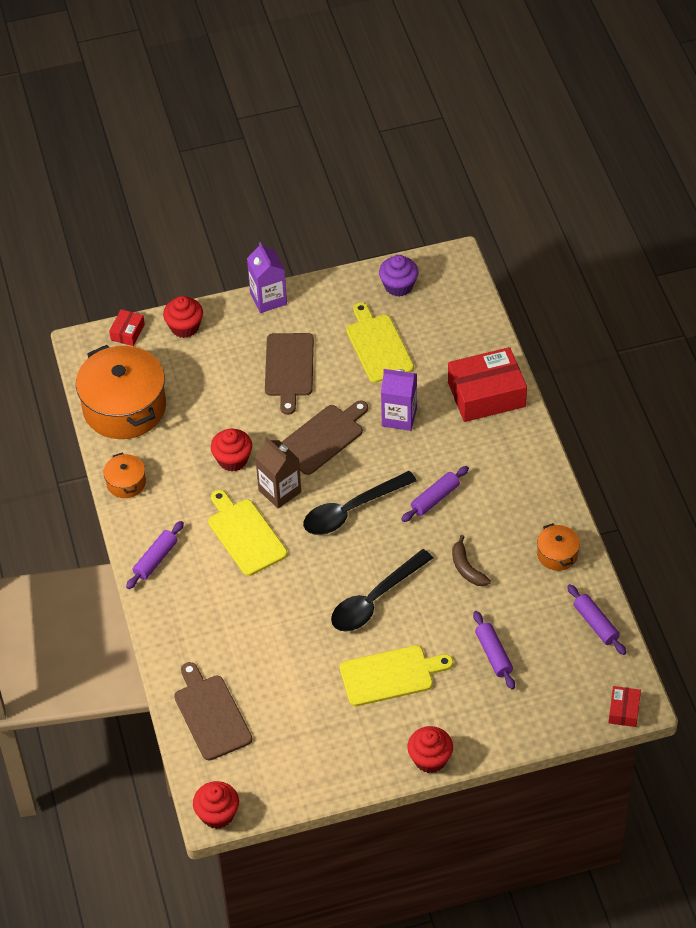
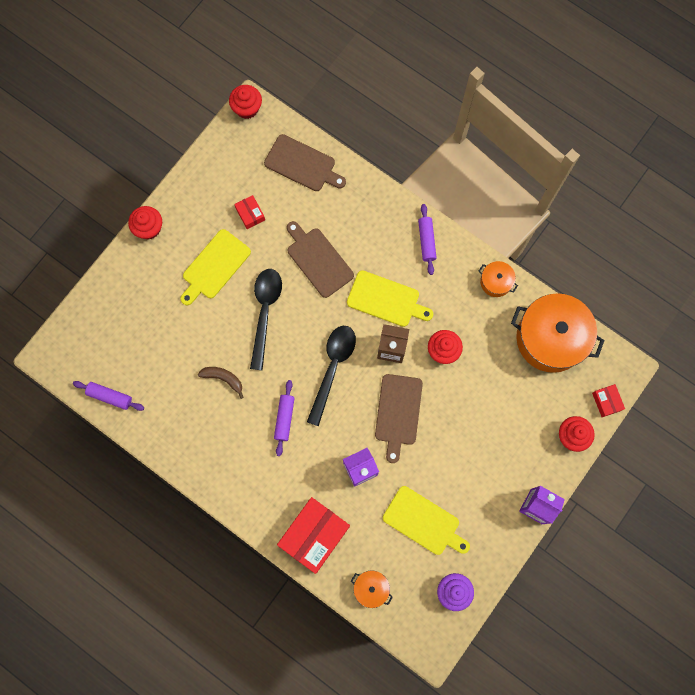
camera: 140 degrees right, 25 degrees up
brown cutting board [265,333,314,415] -> brown cutting board moved to [287,221,354,298]
purple rolling pin [473,611,515,689] -> none
orange pot [537,523,580,571] -> orange pot moved to [351,570,393,608]
red box [608,686,641,727] -> red box moved to [234,195,265,229]

